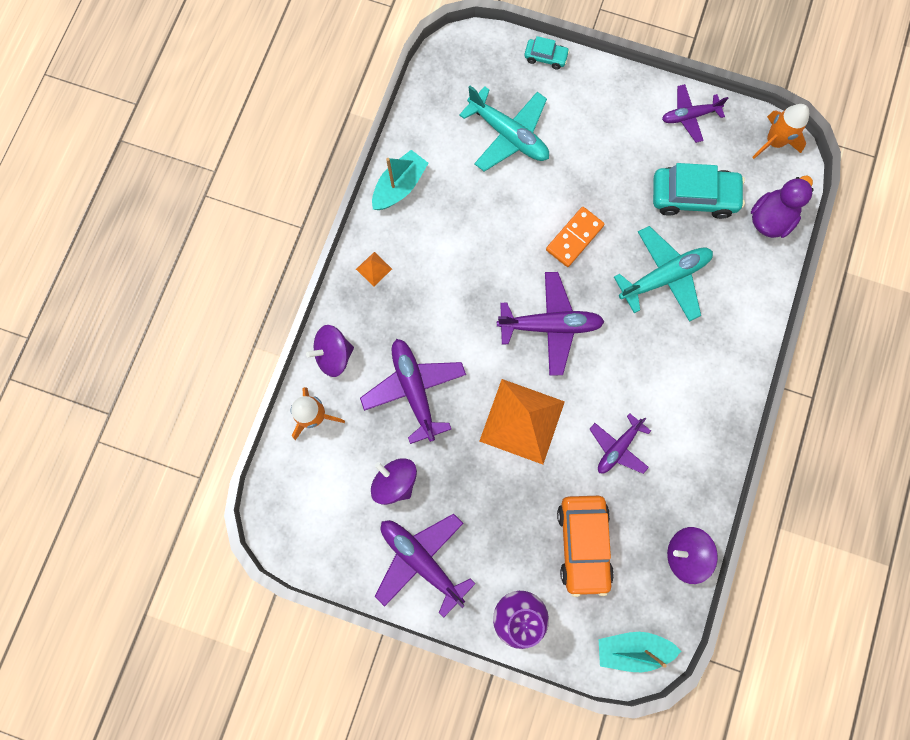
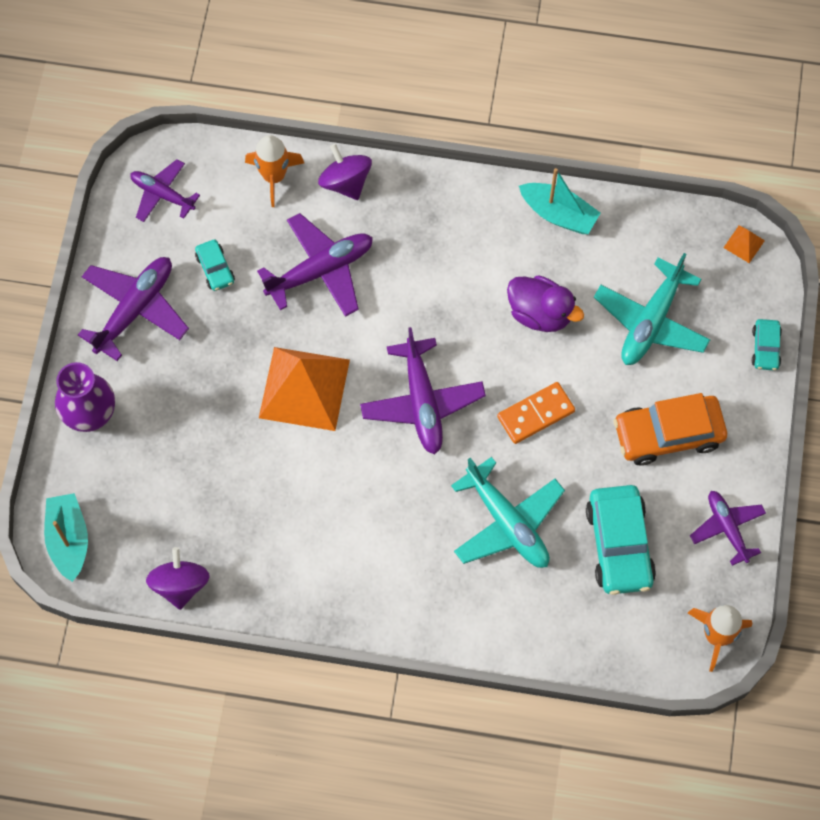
camera: 80 degrees right, 10 degrees down
orange pyramid [356,252,392,286] -> orange pyramid moved to [723,225,765,263]
purple spinning top [371,458,417,505] -> turquoise car [195,239,235,291]
orange domino [546,207,605,267] -> orange domino turned 60 degrees counterclockwise [497,382,575,444]
orange car [557,496,614,597] -> orange car moved to [614,393,727,465]
purple plane [590,413,651,474] -> purple plane moved to [130,159,200,222]
purple duck [751,175,814,238] -> purple duck moved to [507,275,584,332]

